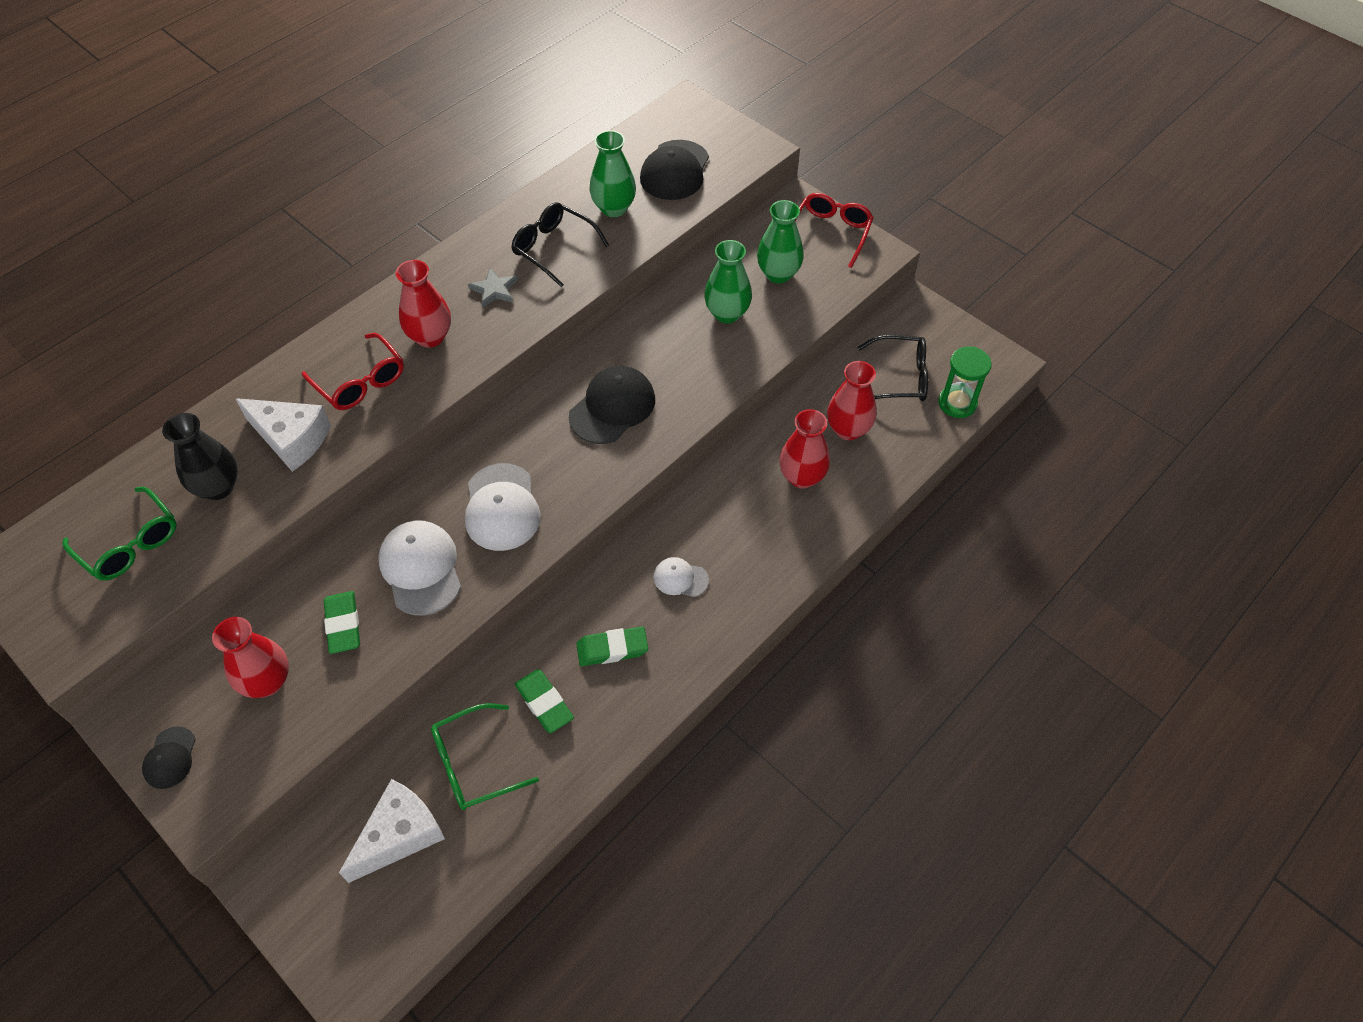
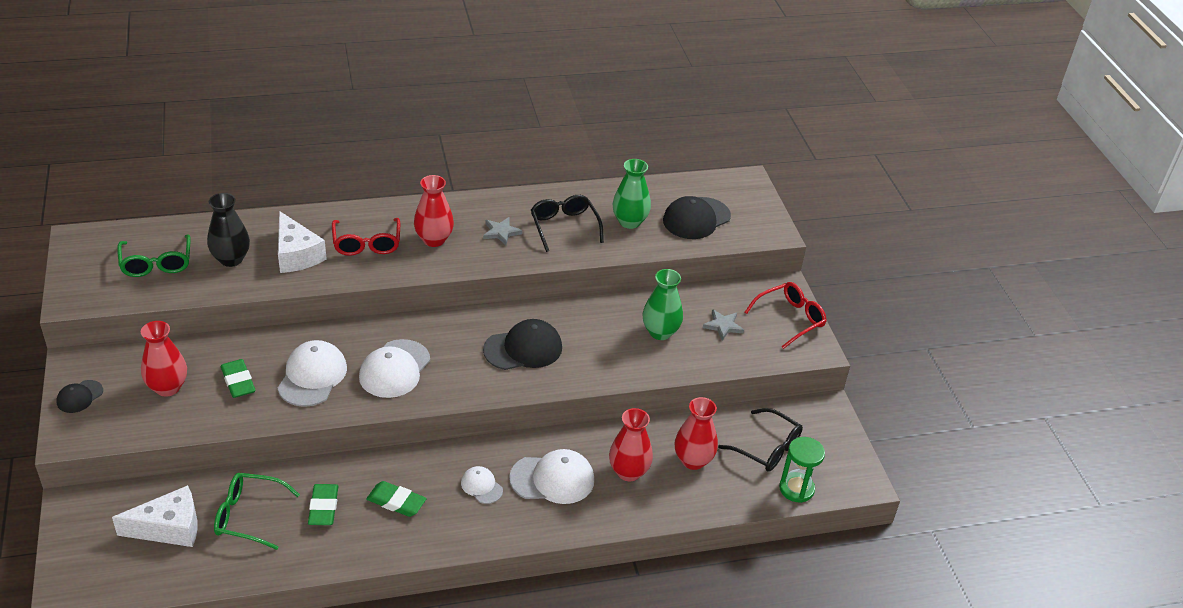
camera: 30 degrees right, 15 degrees down
green eraser [324,591,360,654] -> green eraser turned 45 degrees counterclockwise [221,359,256,398]
green vase [757,200,804,283] -> grey star [703,309,744,341]
none -> white cap [509,449,594,504]

